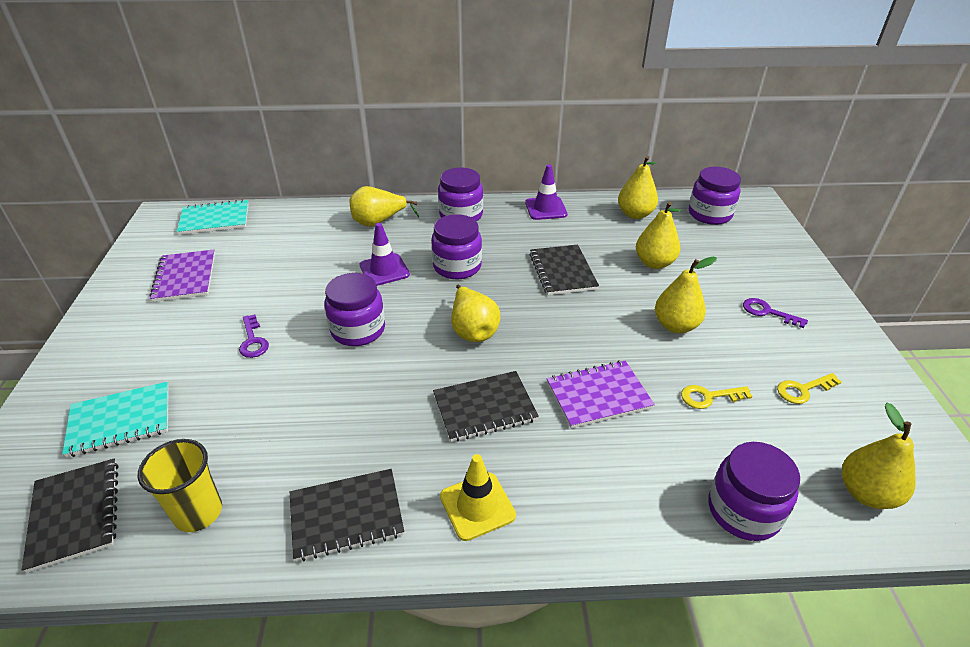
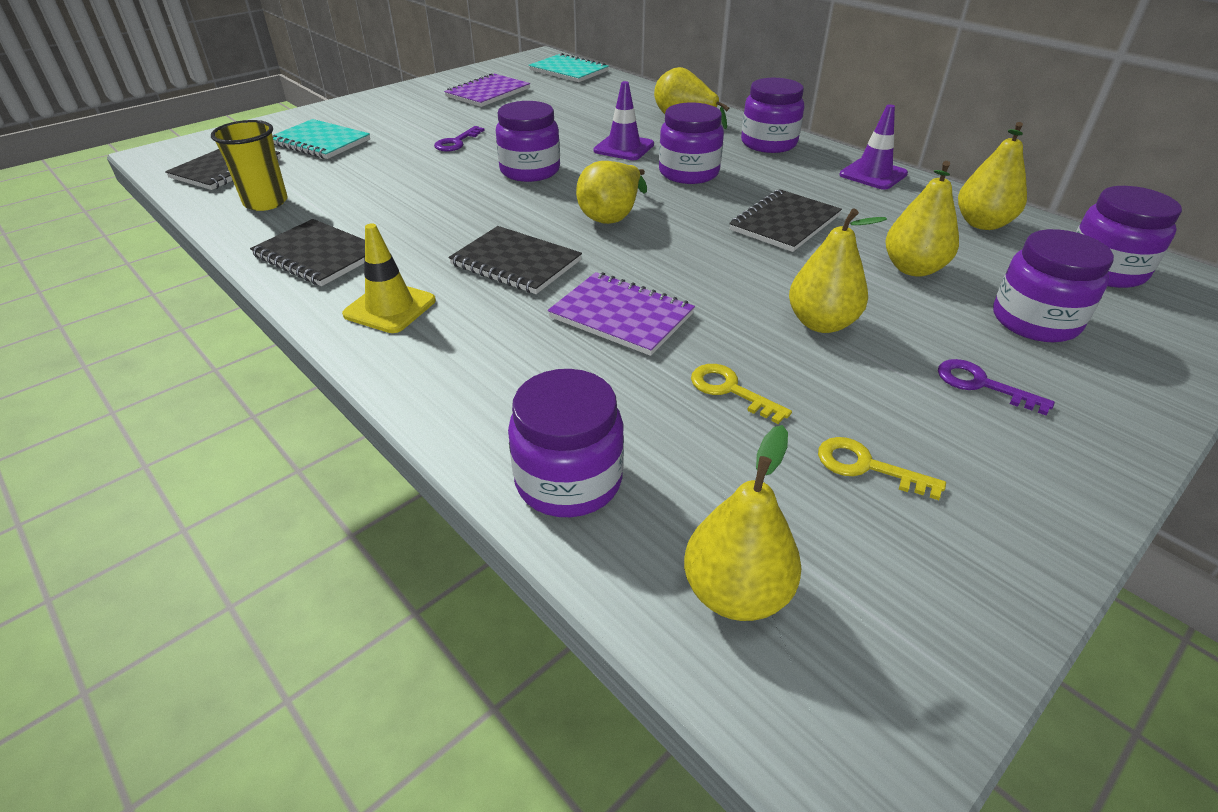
camera: 50 degrees right, 0 degrees up
purple key [743,298,808,328] -> purple key turned 45 degrees counterclockwise [938,359,1055,415]
none -> purple jar [993,229,1114,342]

